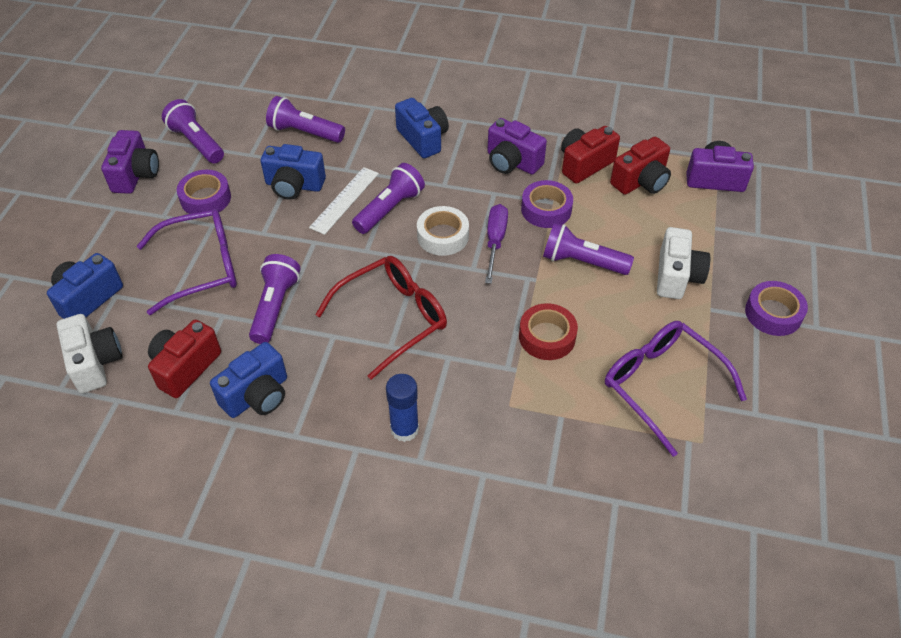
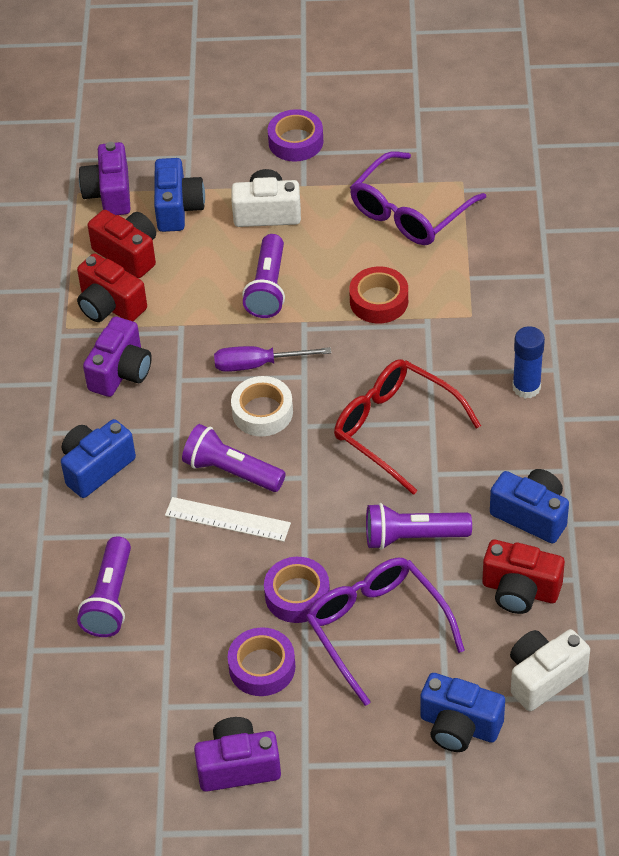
camera: 100 degrees left, 0 degrees up
purple flashlight [162,99,224,163] -> none
blue camera [261,144,326,200] -> blue camera moved to [154,158,205,232]
purple tape [521,180,573,228] -> purple tape moved to [264,557,330,623]

